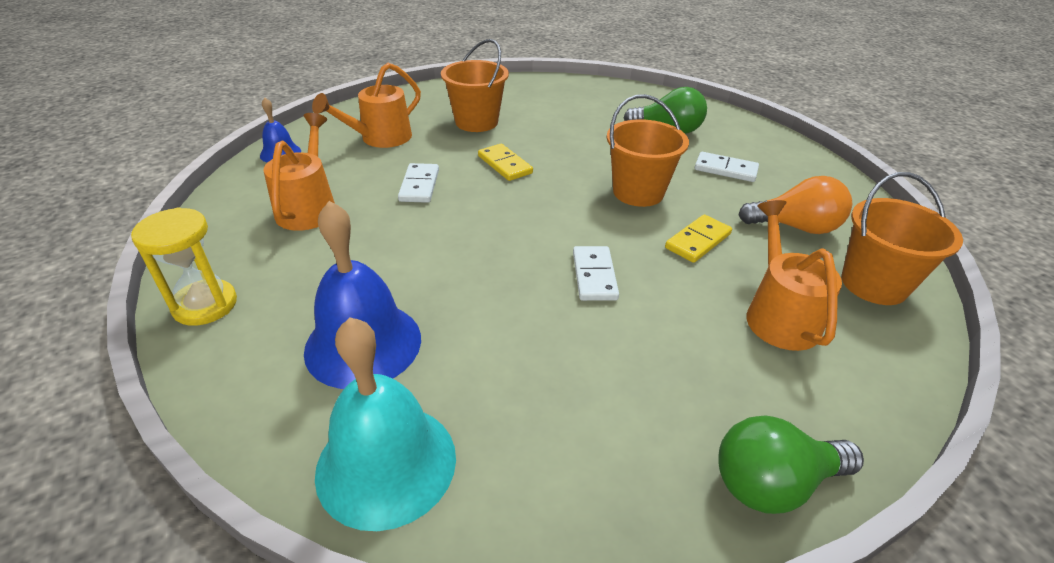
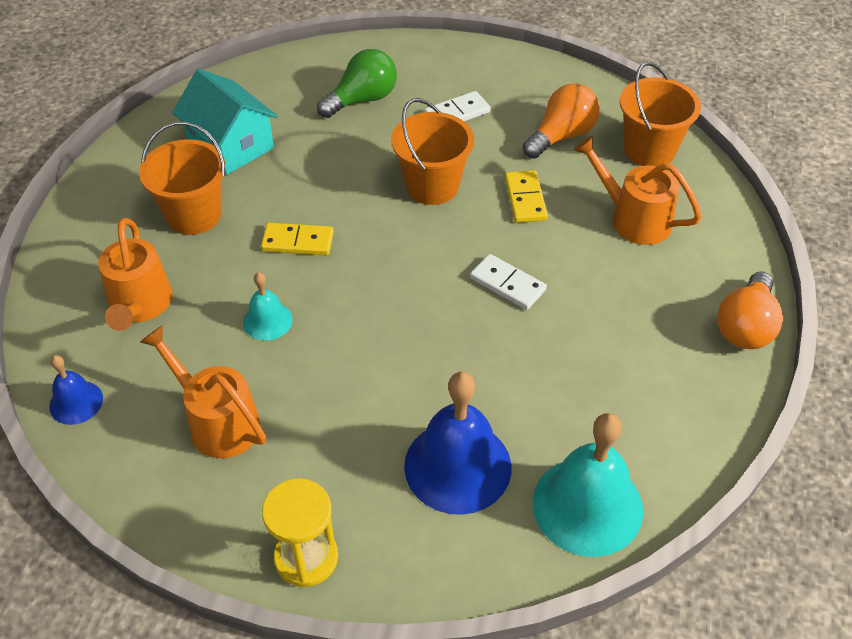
camera: 50 degrees left, 10 degrees up
white domino [398,163,439,203] -> turquoise bell [243,272,292,341]
green light bulb [718,415,864,514] -> orange light bulb [717,271,783,349]
none -> turquoise house [172,69,278,175]

